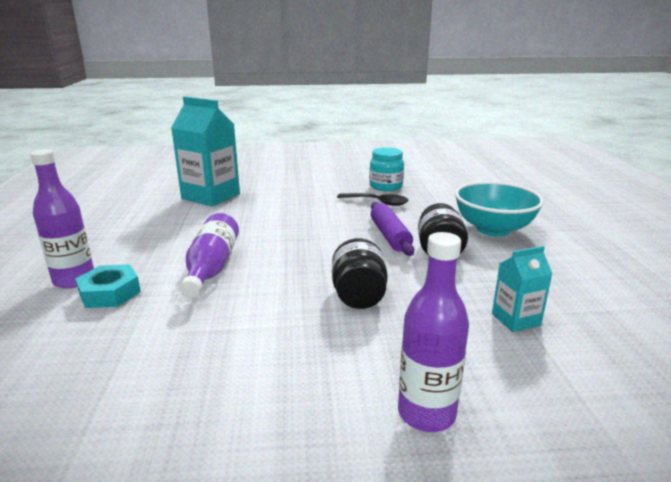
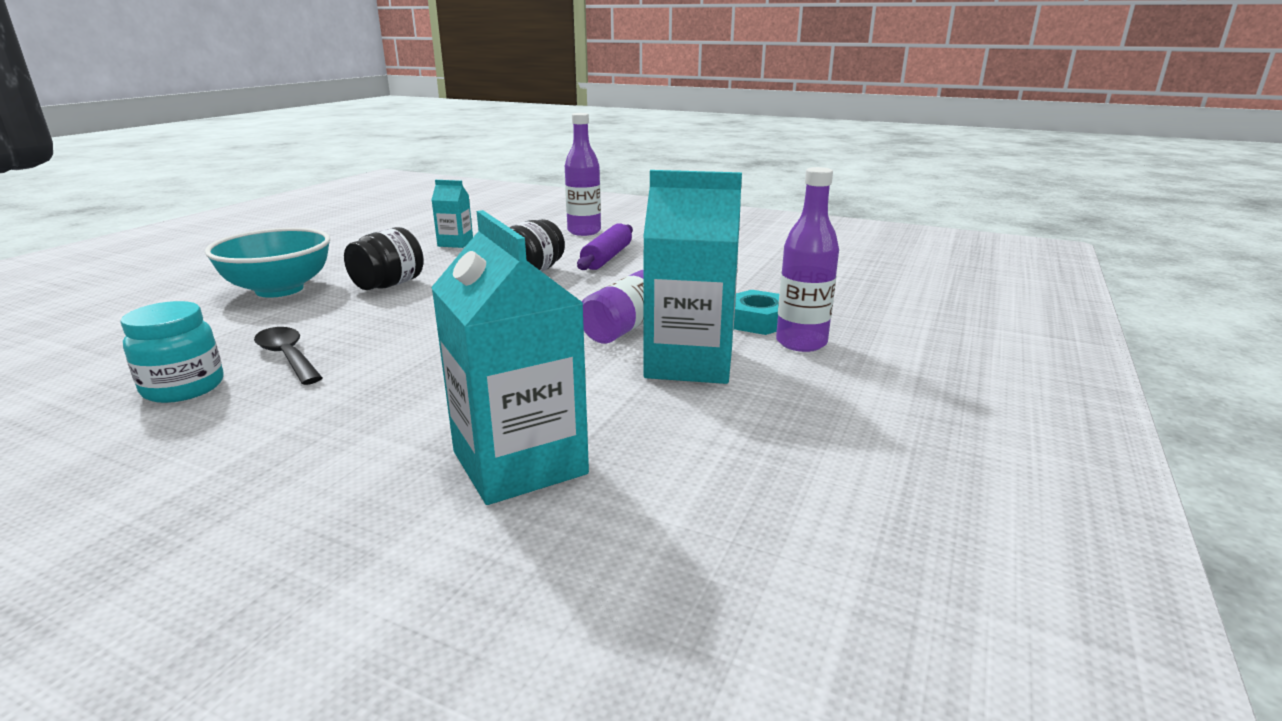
camera: 150 degrees left, 0 degrees up
purple rolling pin [371,202,414,256] -> purple rolling pin moved to [577,223,633,270]
none -> turquoise carton [643,170,742,384]

